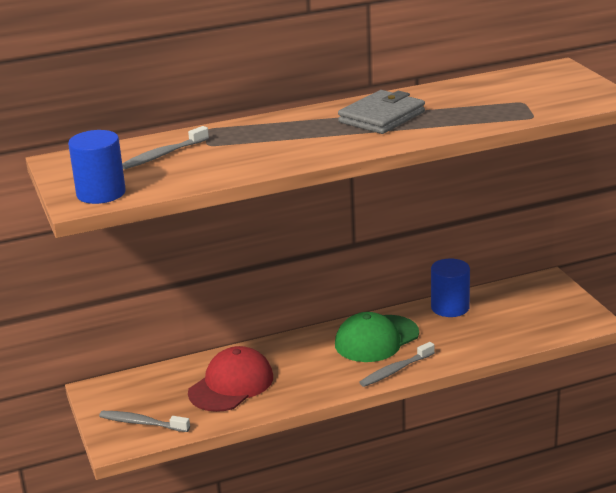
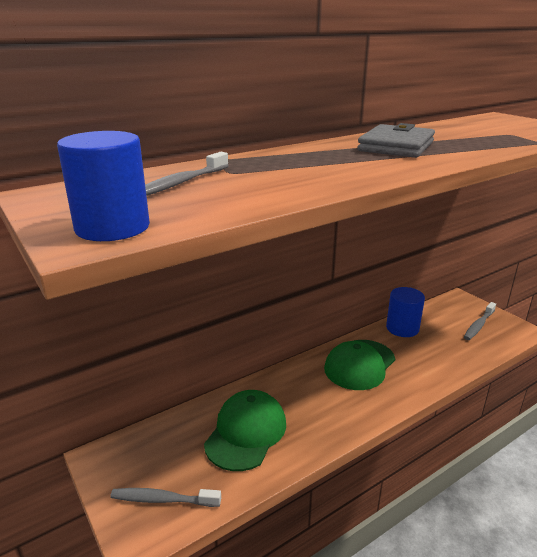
camera: 15 degrees left, 0 degrees up
red cap [188,346,273,412] -> green cap [204,390,286,471]
grey toothbrush [359,342,435,387] -> grey toothbrush moved to [464,302,496,340]

